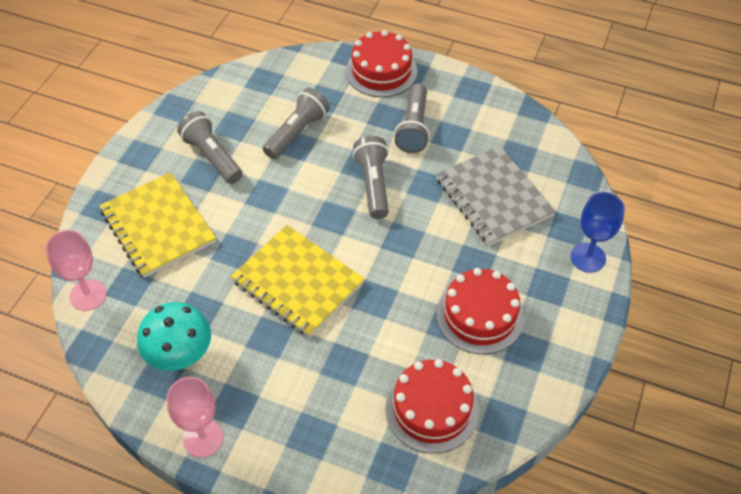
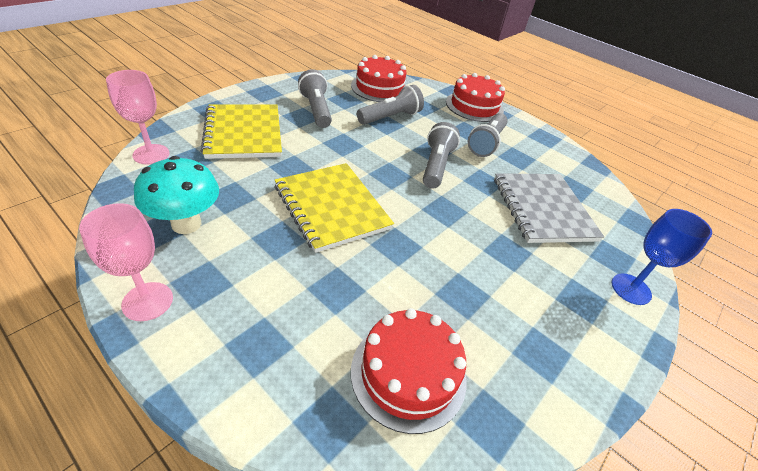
camera: 15 degrees right, 10 degrees down
red cake [436,268,524,354] -> red cake moved to [351,55,406,102]

